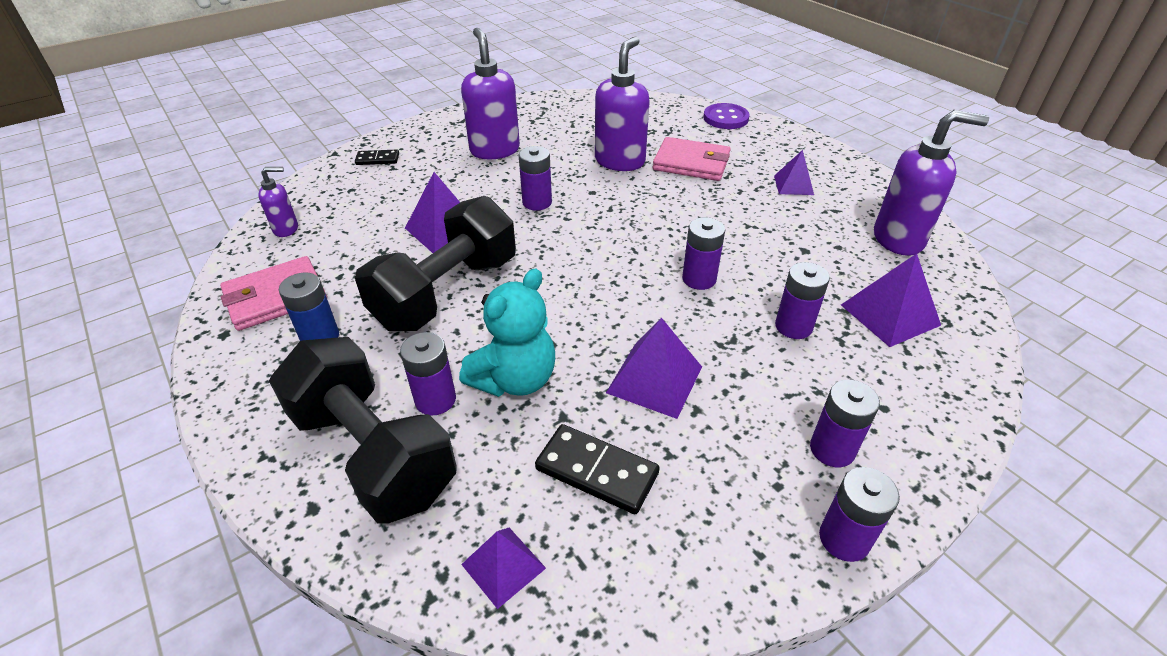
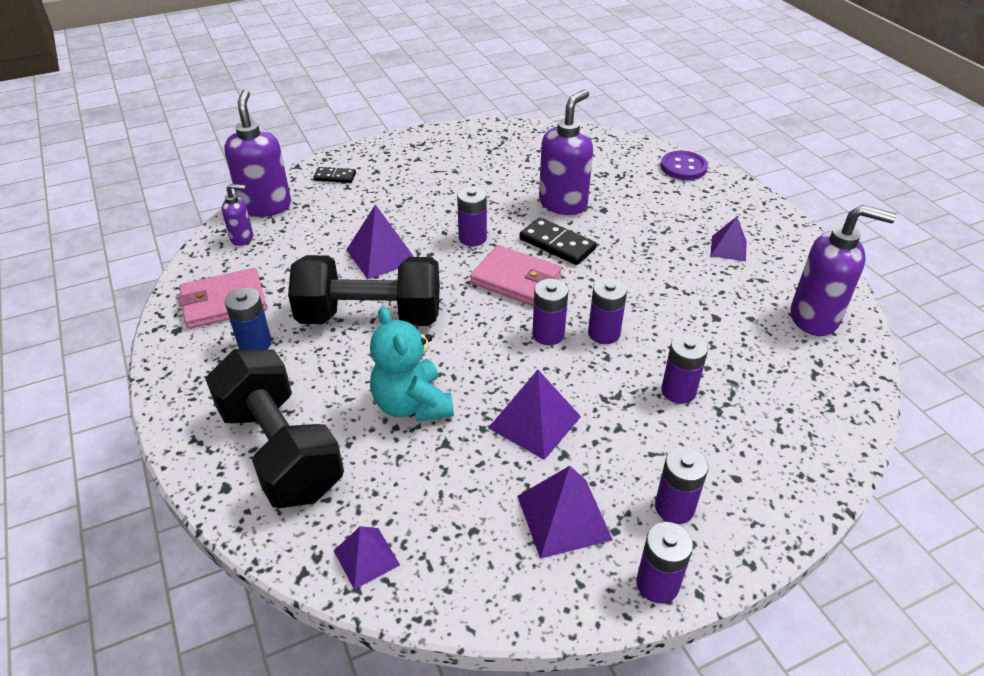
camera: 10 degrees right, 0 degrees up
black dumbbell [355,196,516,331] -> black dumbbell turned 45 degrees clockwise [288,255,440,326]
purple battery [400,332,456,416] -> purple battery moved to [532,279,568,345]
turquoise teddy bear [459,269,555,397] -> turquoise teddy bear turned 105 degrees clockwise [370,307,454,422]
purple soap dispenser [461,28,520,159] -> purple soap dispenser moved to [224,89,291,217]
black domino [535,424,660,514] -> black domino moved to [519,217,597,265]
pink wallet [652,137,731,181] -> pink wallet moved to [470,245,562,306]
purple pyramid [841,253,941,347] -> purple pyramid moved to [517,466,613,559]

